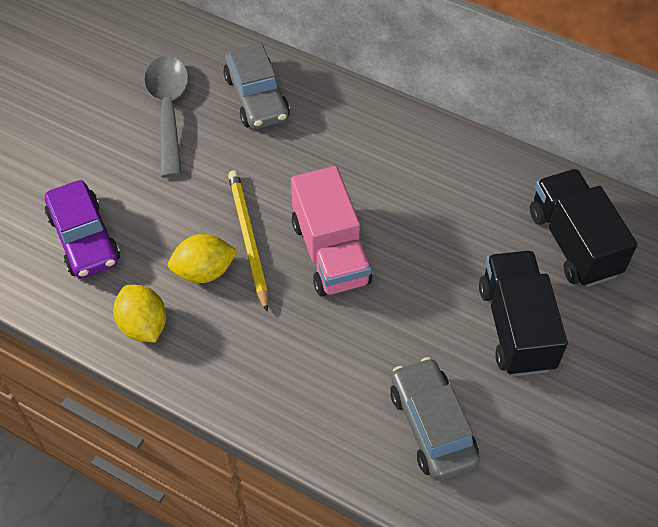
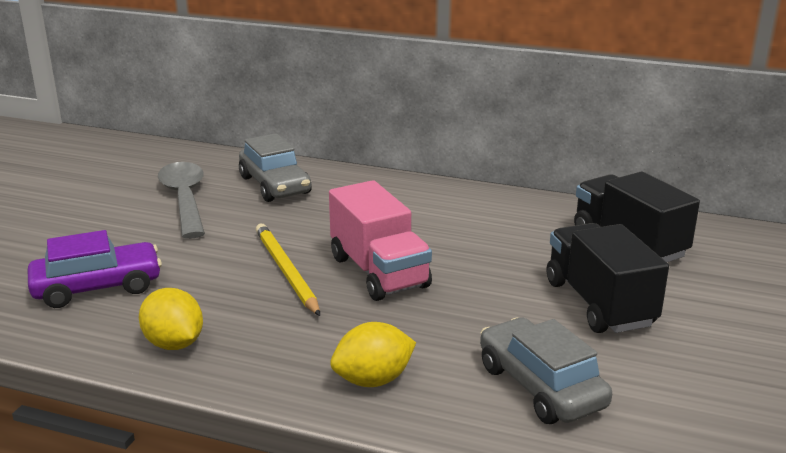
camera: 10 degrees left, 30 degrees down
purple car [45,180,120,279] -> purple car turned 75 degrees counterclockwise [28,230,162,308]
yellow lemon [168,234,238,283] -> yellow lemon moved to [330,322,416,387]

